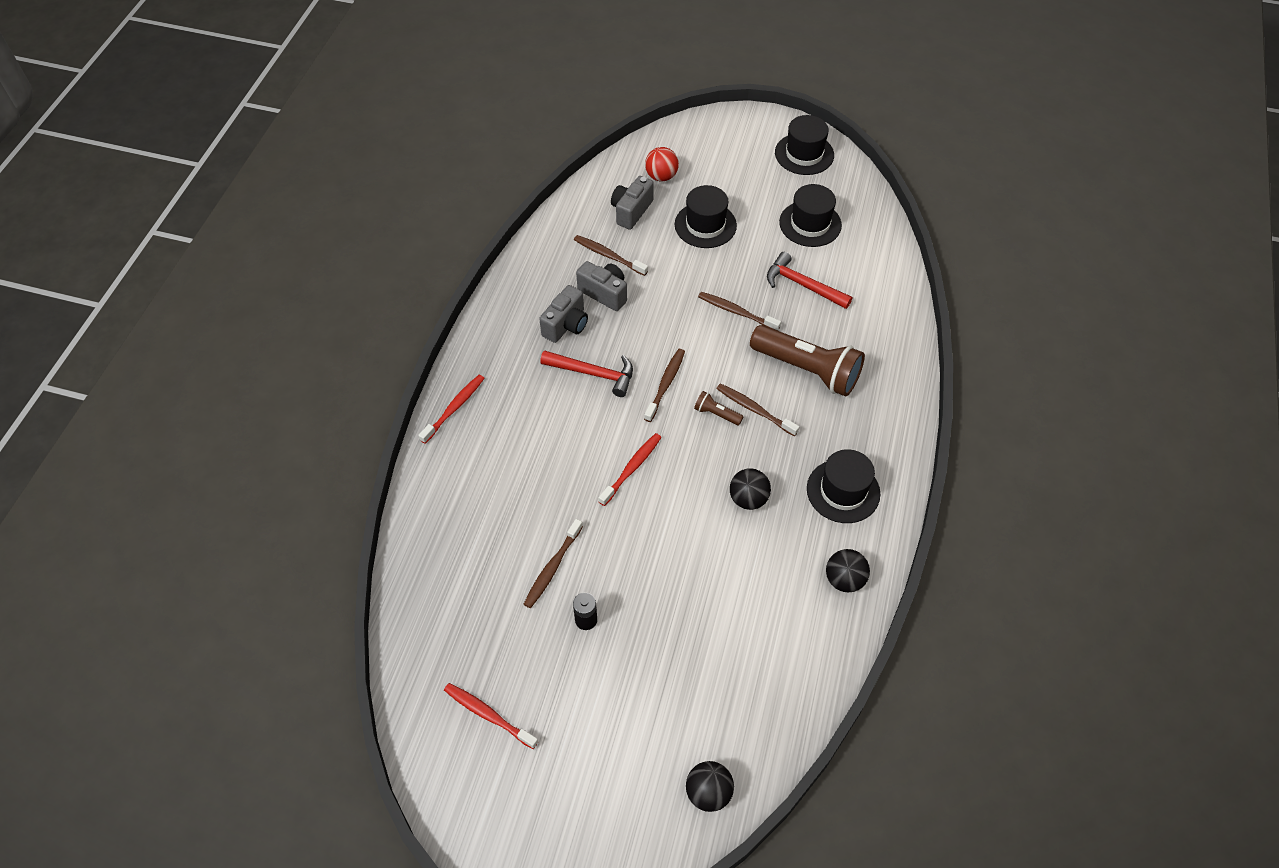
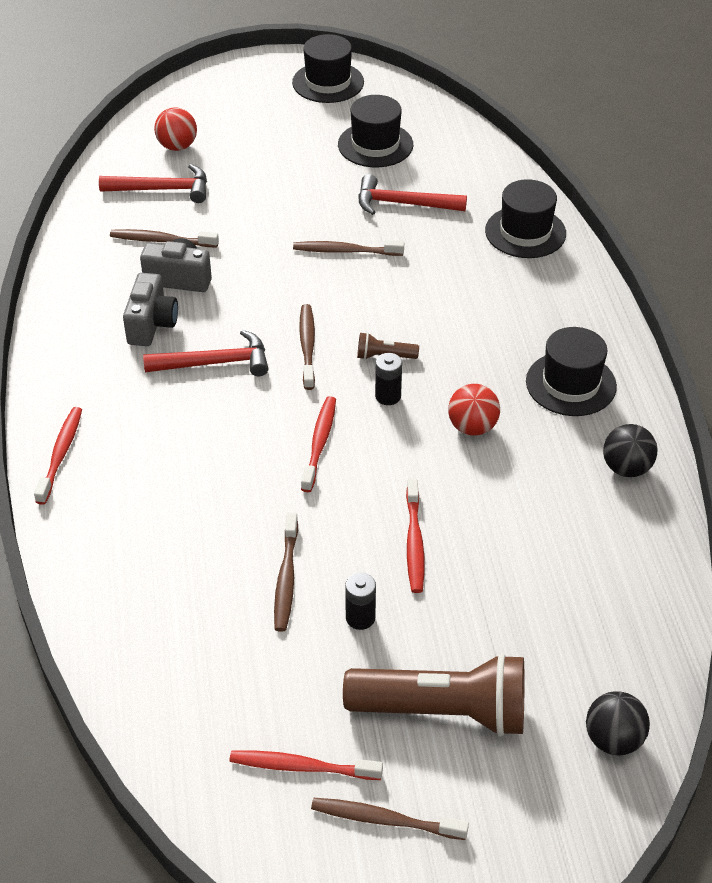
camera: 25 degrees left, 10 degrees down
grey camera [611,176,654,229] -> red hammer [99,164,207,203]
black hat [675,185,737,248] -> black hat moved to [485,179,566,258]
brown toothbrush [716,383,799,436] -> brown toothbrush moved to [311,798,469,840]
black ball [730,468,771,510] -> red ball [448,384,500,436]
brown flashlight [750,325,865,396] -> brown flashlight moved to [343,653,524,737]
none -> black battery [375,353,402,405]
none -> red toothbrush [406,479,424,593]

